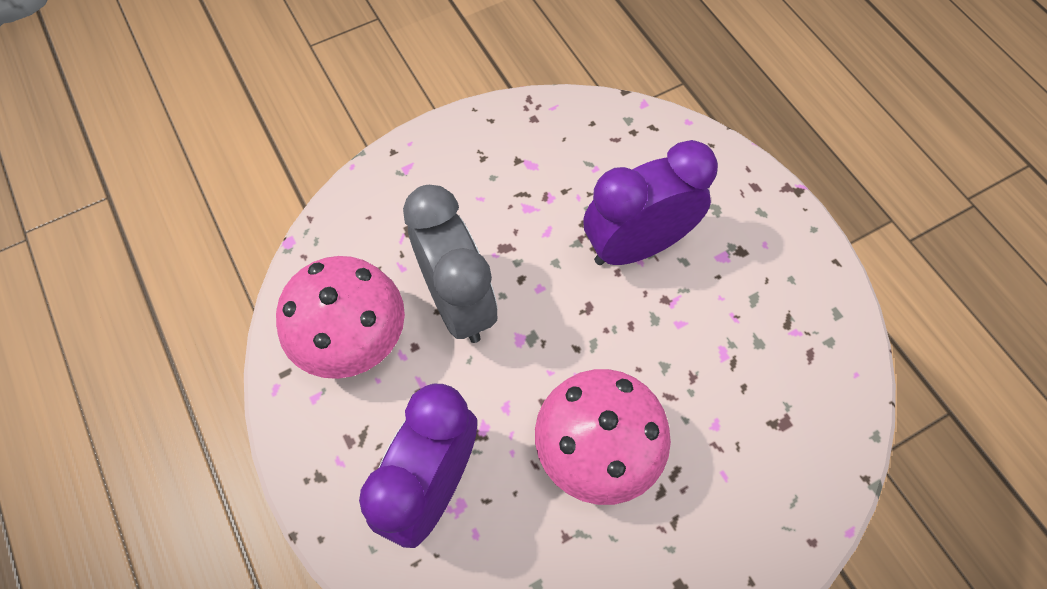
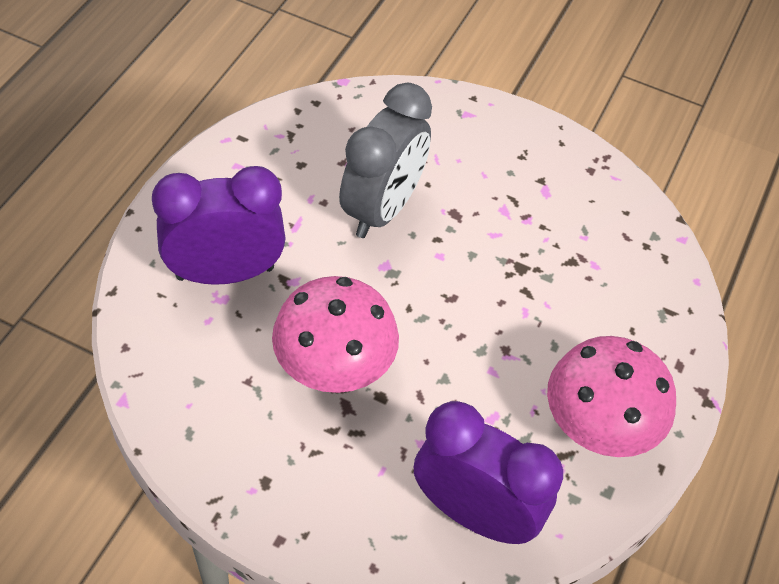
camera: 50 degrees right, 10 degrees down
pink mushroom [276,256,405,379] -> pink mushroom moved to [547,336,676,457]
purple clock [583,140,718,265] -> purple clock moved to [414,401,563,544]

